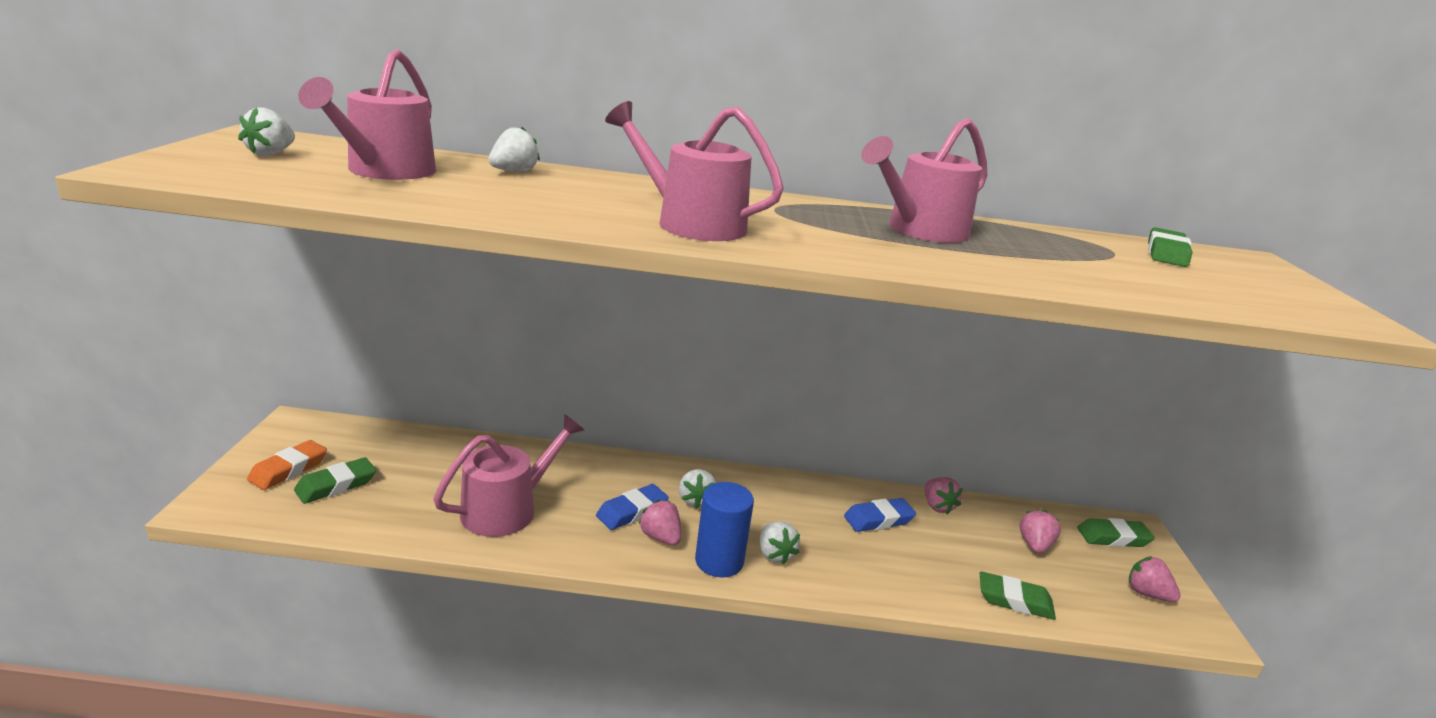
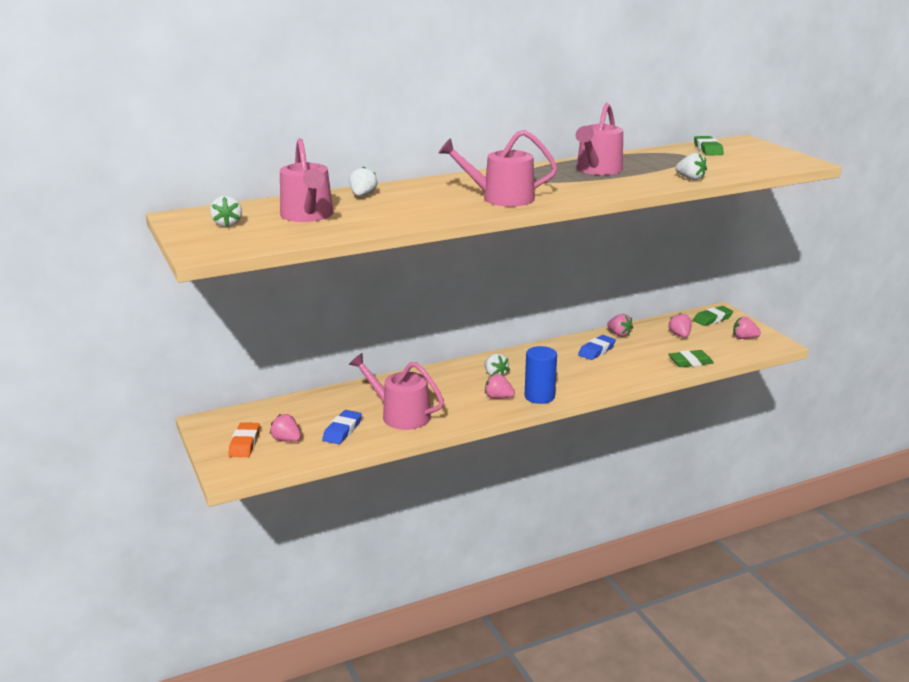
camera: 25 degrees left, 0 degrees up
green eraser [294,457,376,504] -> pink strawberry [270,414,301,442]
pink watering can [433,414,584,537] -> pink watering can turned 75 degrees counterclockwise [349,353,444,430]
blue eraser [596,484,669,530] -> blue eraser moved to [322,410,362,444]
white strawberry [760,522,800,565] -> white strawberry moved to [675,153,707,180]

